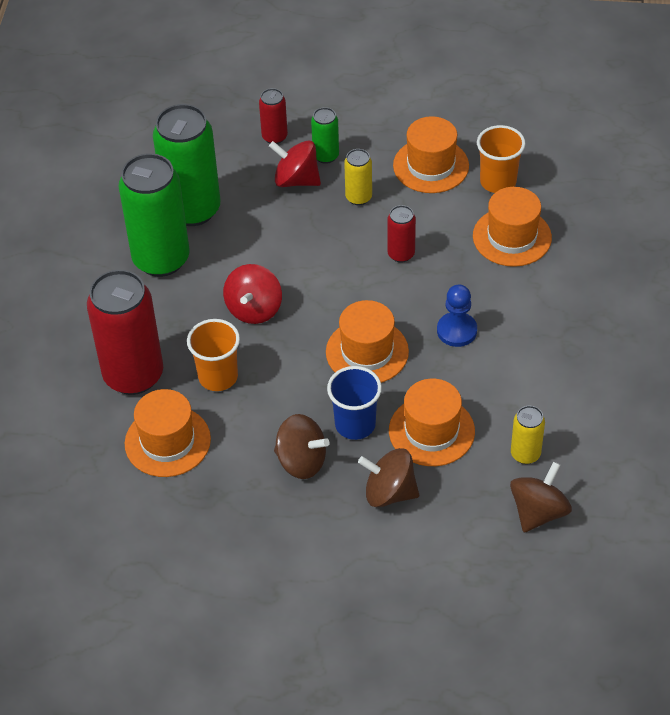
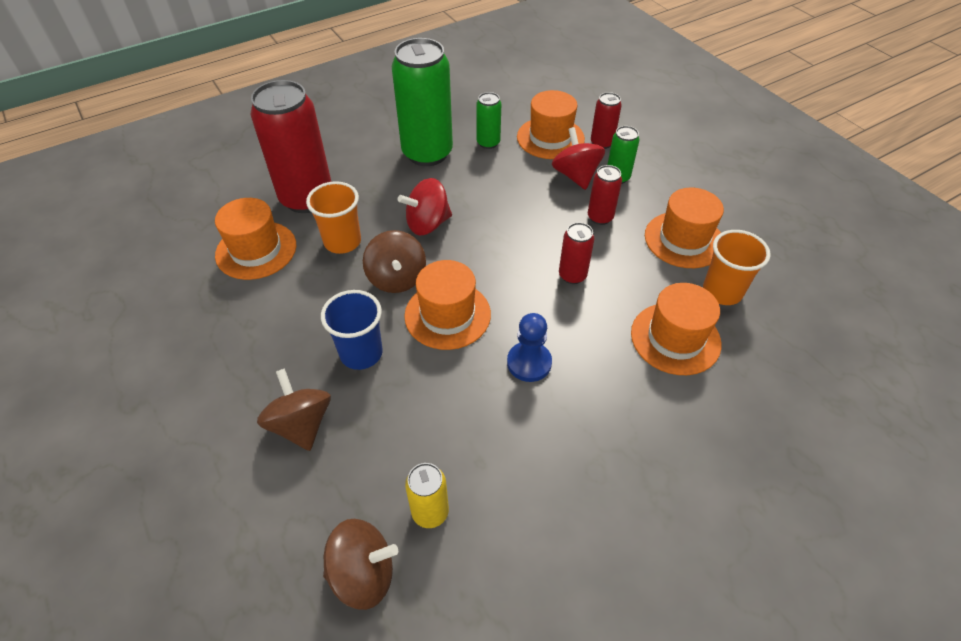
camera: 50 degrees right, 0 degrees up
green can [153,104,220,226] -> green can [476,92,501,149], size x0.47
brown spinning top [274,414,329,479] -> brown spinning top moved to [363,230,426,293]
yellow can [344,149,372,205] -> red can [588,165,622,225]
orange hat [389,379,475,466] -> orange hat moved to [517,90,585,159]

